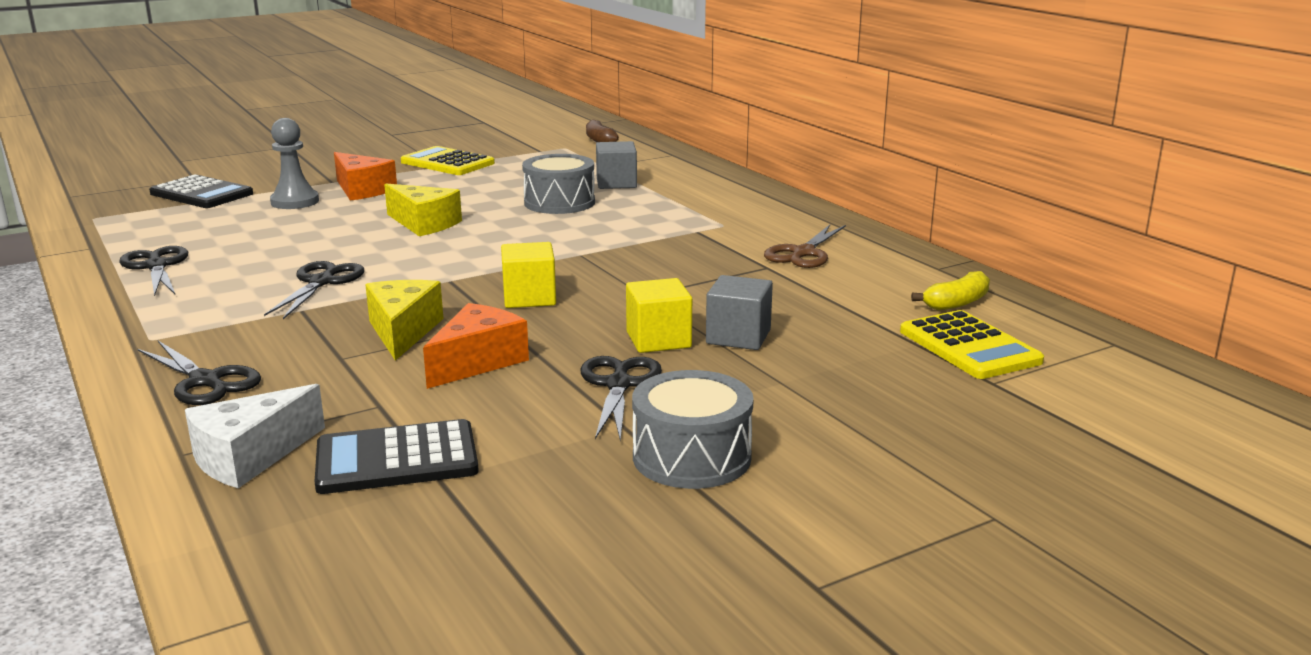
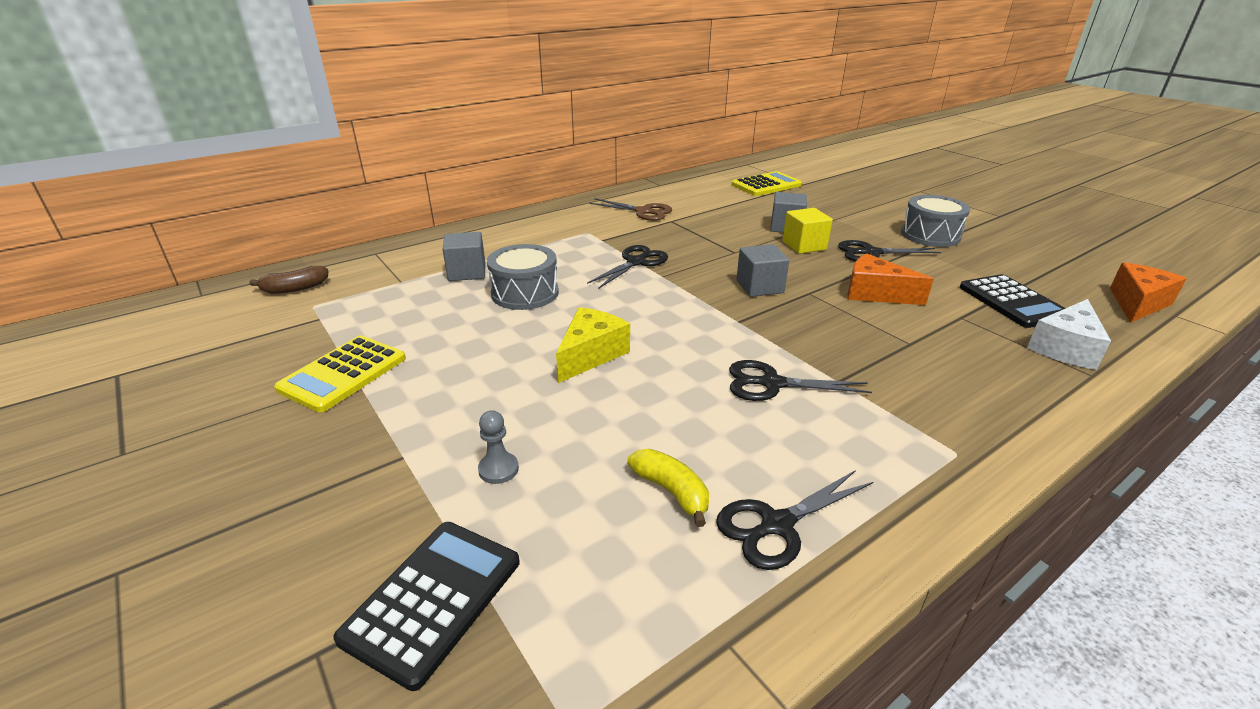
camera: 95 degrees left, 10 degrees up
black scissors [138,341,261,405] -> black scissors moved to [587,245,668,289]
white cheese [185,384,325,488] -> white cheese turned 90 degrees clockwise [1027,299,1111,370]
grey pawn [270,118,319,209] -> grey pawn [478,410,519,484], size x0.60
orange cheese [334,152,397,201] -> orange cheese moved to [1110,262,1187,323]
yellow cheese [365,280,444,361] -> none
yellow cube [501,242,556,308] -> grey cube [736,244,789,297]
yellow banana [911,271,990,310] -> yellow banana moved to [627,449,709,527]

